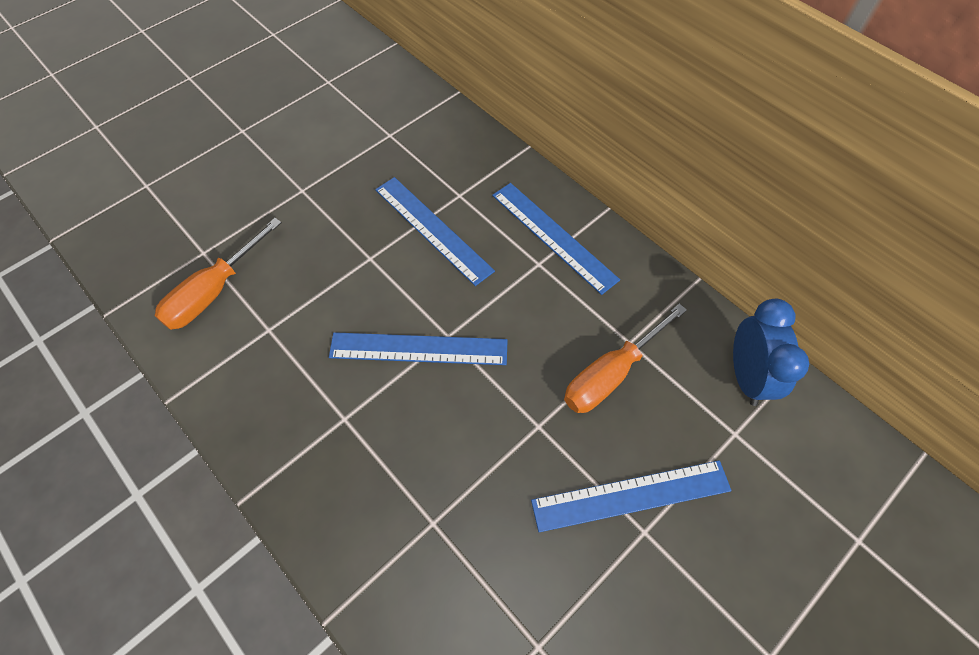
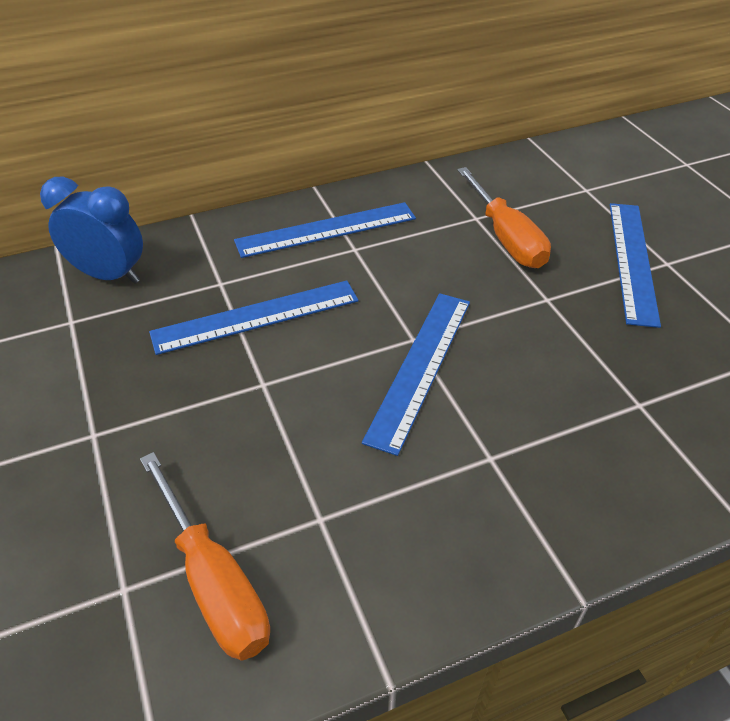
camera: 70 degrees left, 15 degrees down
blue clock [733,299,809,406] -> blue clock moved to [40,177,143,284]

